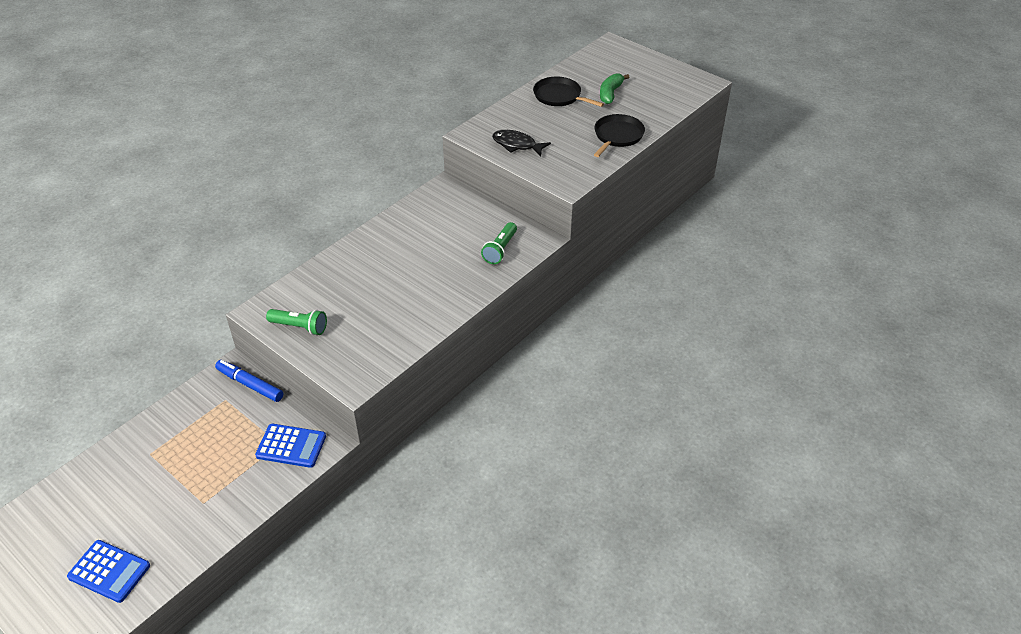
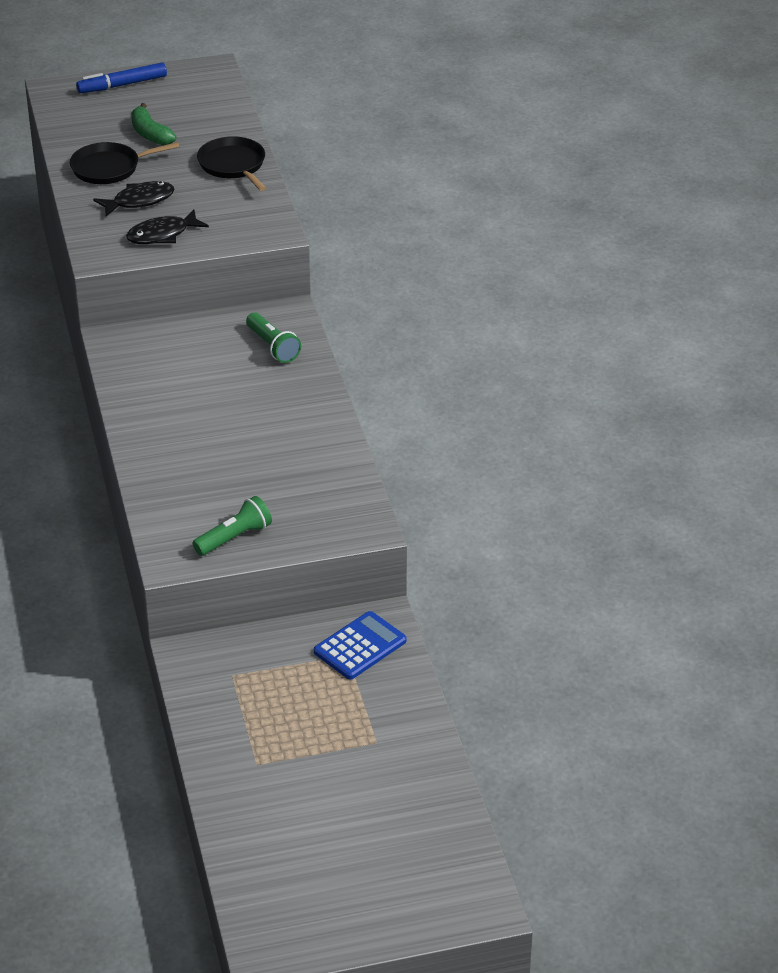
camera: 55 degrees left, 5 degrees down
blue calculator [67,540,150,603] -> none
blue marker [215,360,283,402] -> blue marker moved to [76,62,167,93]
none -> black fish [93,181,175,217]

